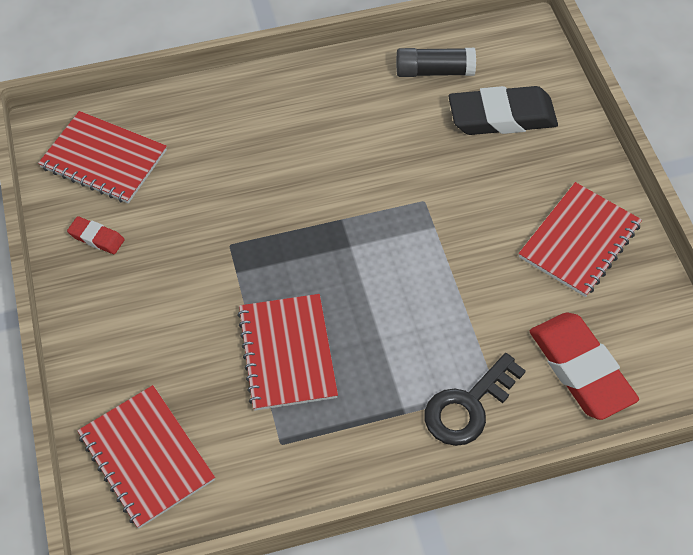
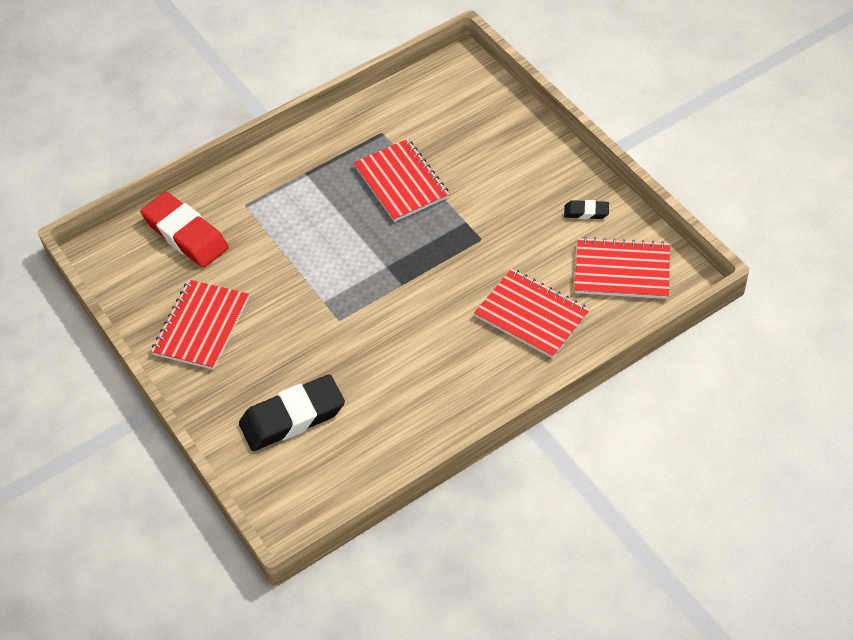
camera: 165 degrees right, 5 degrees down
red eraser [67,216,125,254] -> black eraser [564,200,609,219]
red notebook [77,385,215,529] -> red notebook moved to [474,269,590,358]
black glue stick [396,48,476,77] -> none
black key [425,353,526,446] -> none

